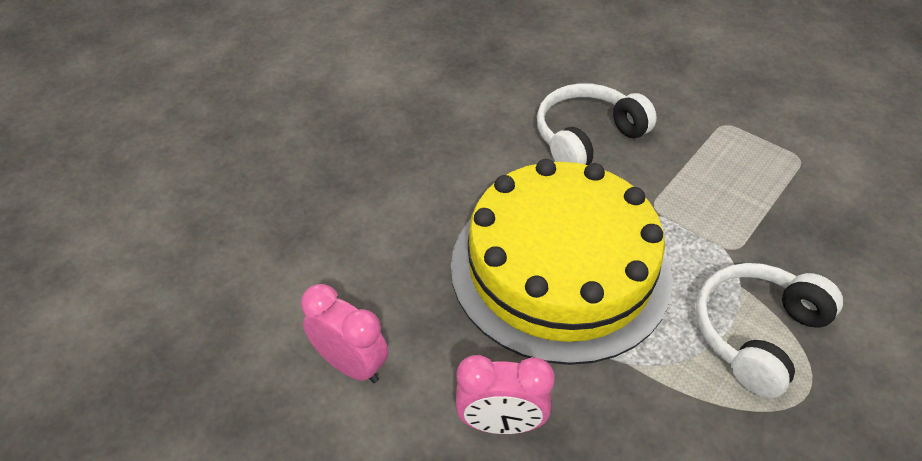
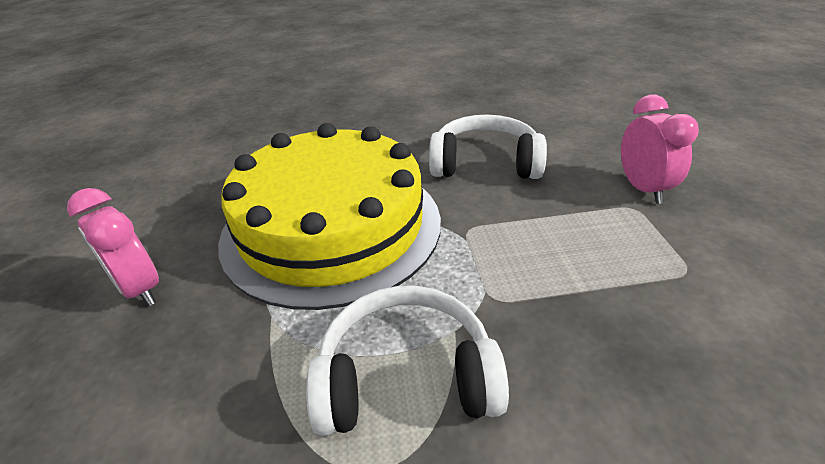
camera: 45 degrees right, 10 degrees down
pink clock [301,284,388,383] -> pink clock moved to [621,95,699,204]

